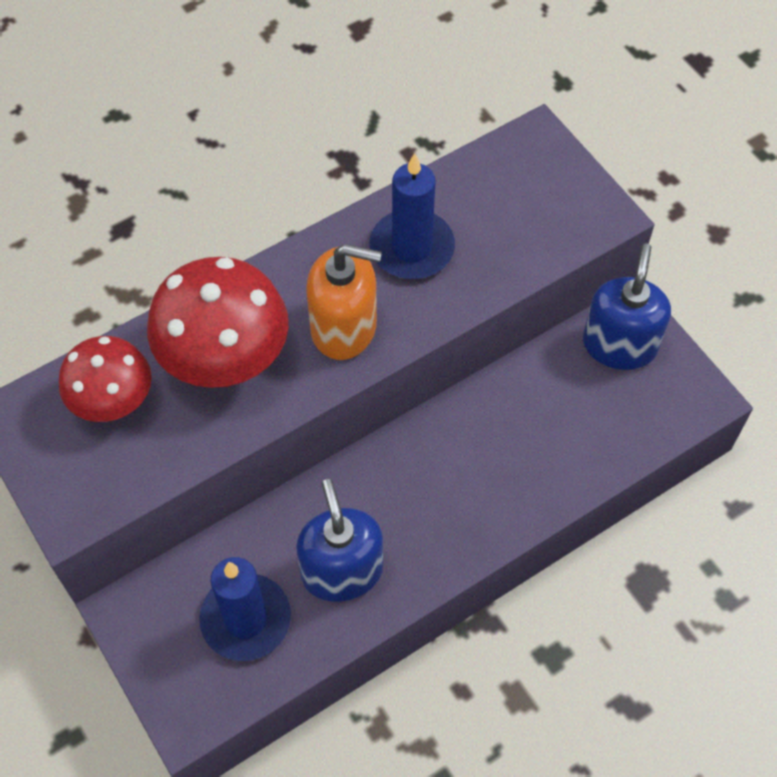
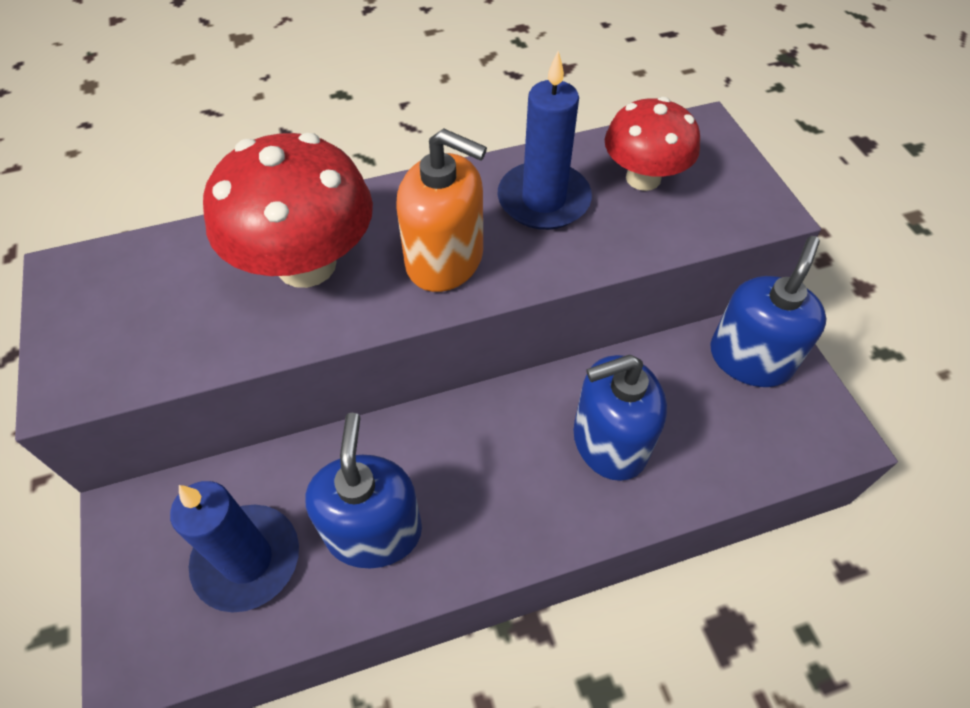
camera: 15 degrees right, 5 degrees down
red mushroom [59,336,152,422] -> red mushroom moved to [605,97,700,191]
none -> blue soap dispenser [573,355,667,481]

